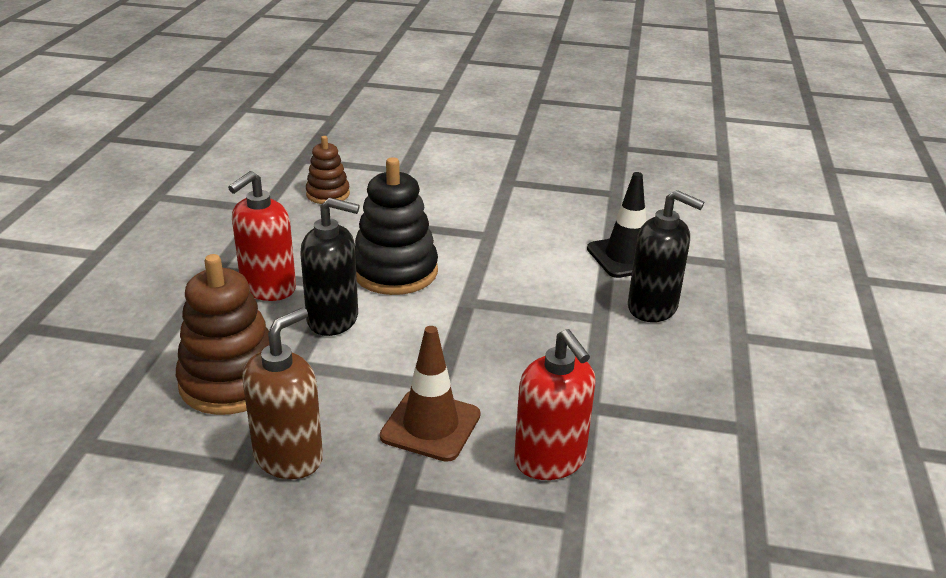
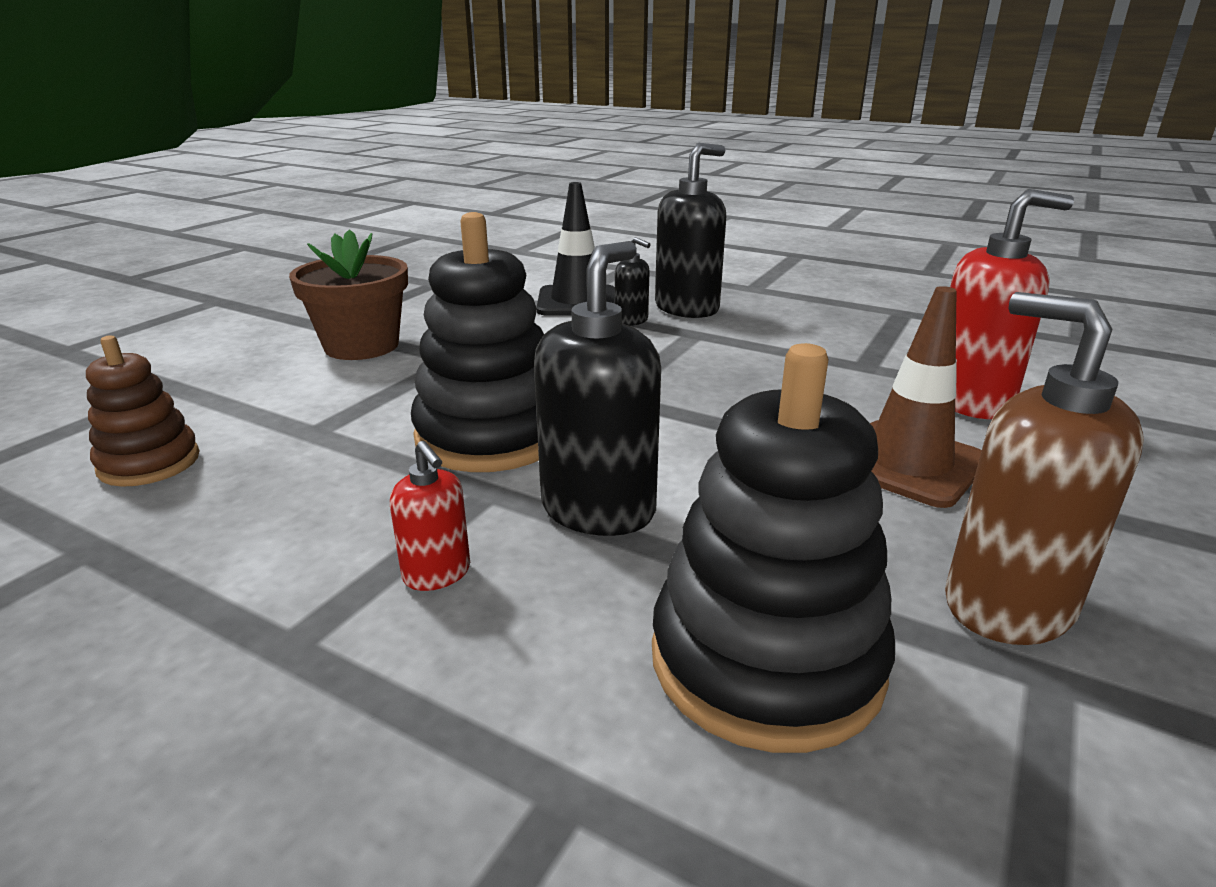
camera: 70 degrees left, 5 degrees down
brown stacking toy [176,254,269,415] -> black stacking toy [652,343,895,753]
red soap dispenser [228,171,296,301] -> red soap dispenser [390,441,470,591], size x0.52
none -> brown flower pot [289,229,408,360]
none -> black soap dispenser [615,237,651,326]

